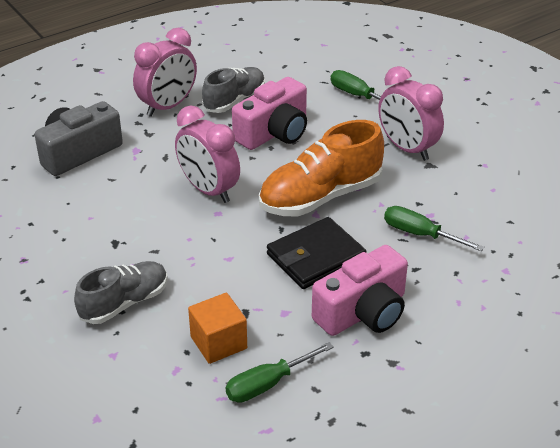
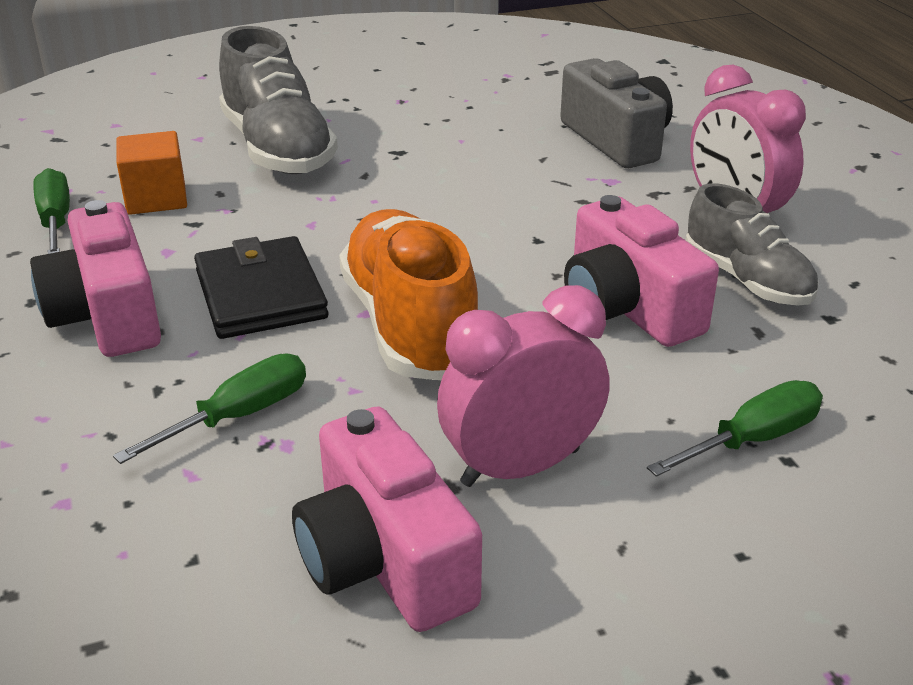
camera: 105 degrees right, 5 degrees down
grey shoe [74,261,168,324] -> grey shoe [219,26,338,174], size x1.54
pink clock [175,106,240,203] -> none
none -> pink camera [292,407,482,632]

